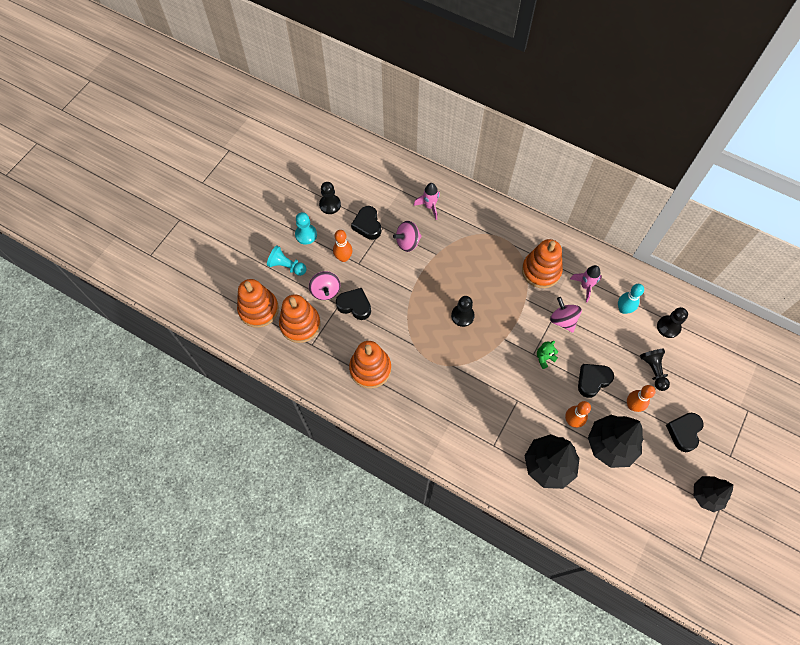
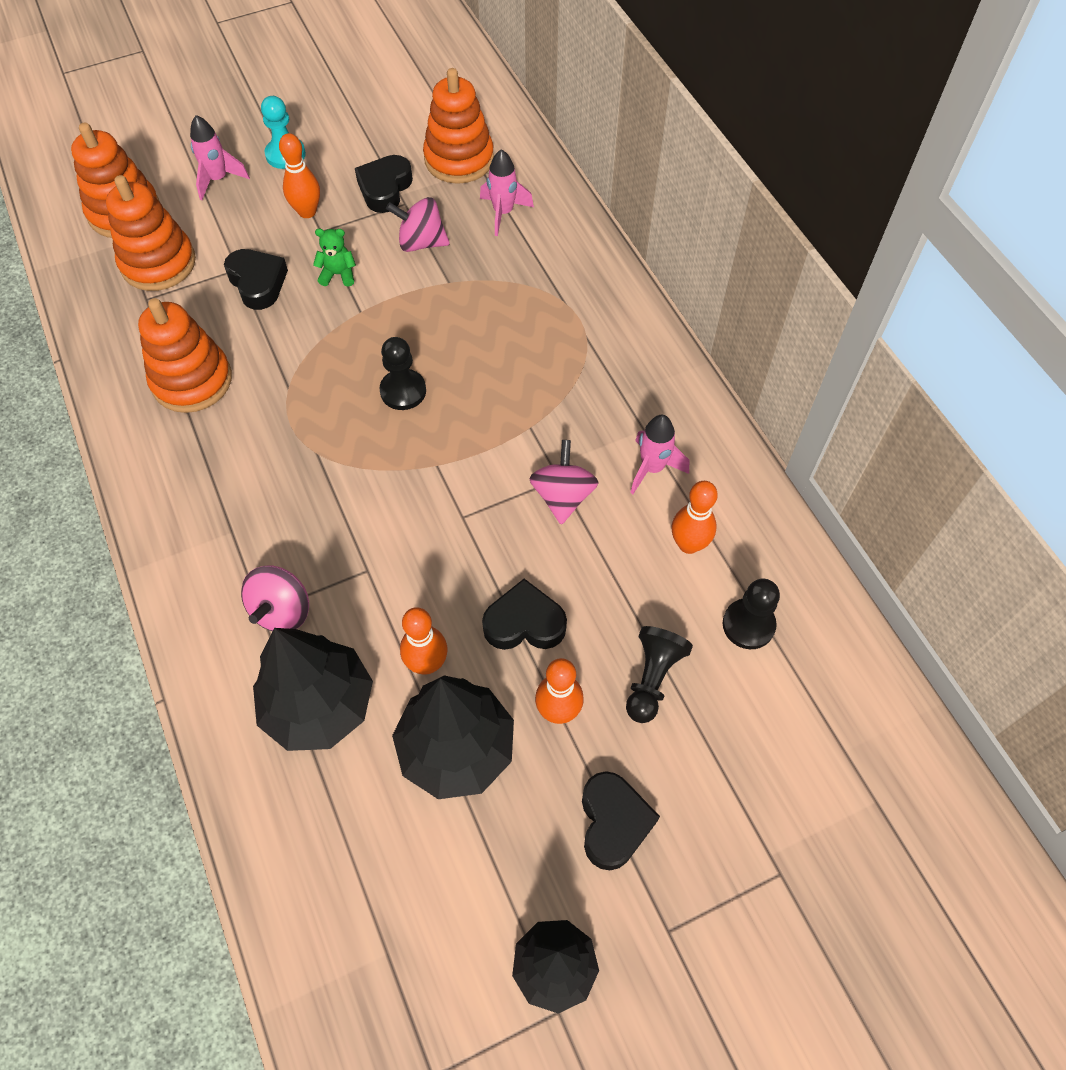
camera: 35 degrees right, 5 degrees down
turquoise pawn [267,245,307,276] -> pink rocket [190,115,250,200]
pink spinning top [309,271,341,300] -> pink spinning top moved to [241,566,309,631]
black pawn [319,182,341,214] -> none
orange stacking toy [522,239,563,288] -> orange stacking toy moved to [423,68,494,184]
green teddy bear [537,341,558,369] -> green teddy bear moved to [313,229,356,286]
turquoise bowling pin [618,284,644,314] -> orange bowling pin [672,481,718,554]
black heart [666,413,703,452] -> black heart turned 120 degrees clockwise [582,771,660,870]

